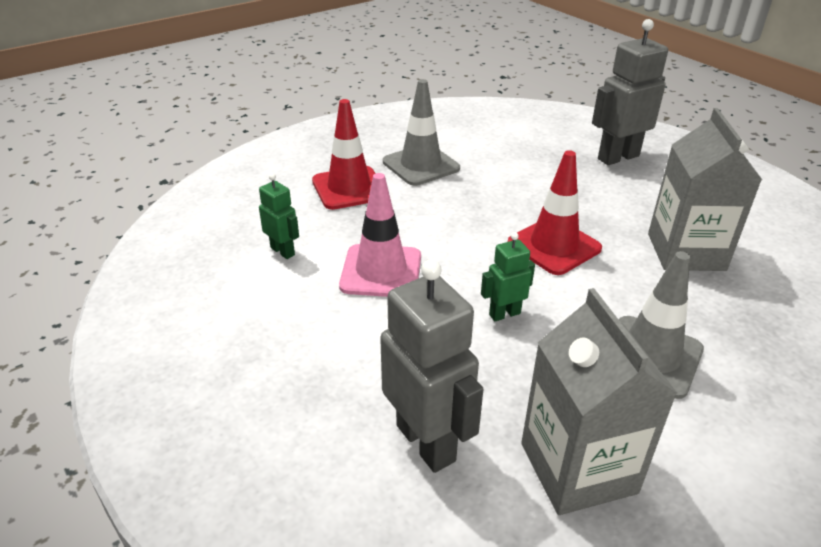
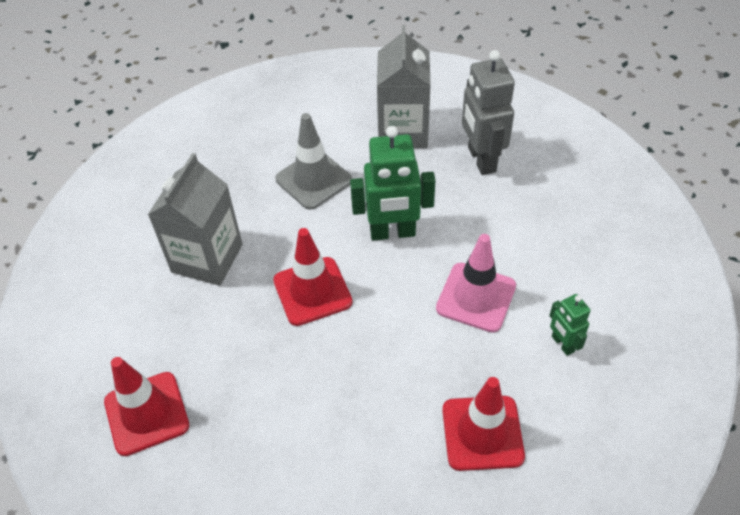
camera: 160 degrees left, 15 degrees up
grey traffic cone [383,79,460,186] -> none
green robot [481,232,535,321] -> green robot [350,126,436,241], size x1.88
grey robot [592,19,668,165] -> red traffic cone [104,357,189,456]

